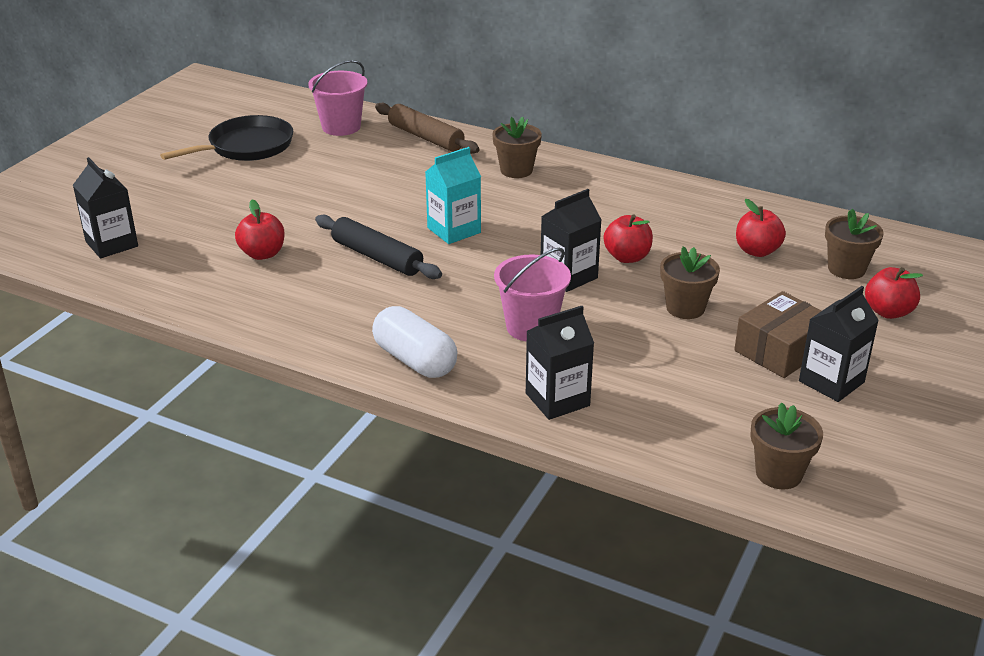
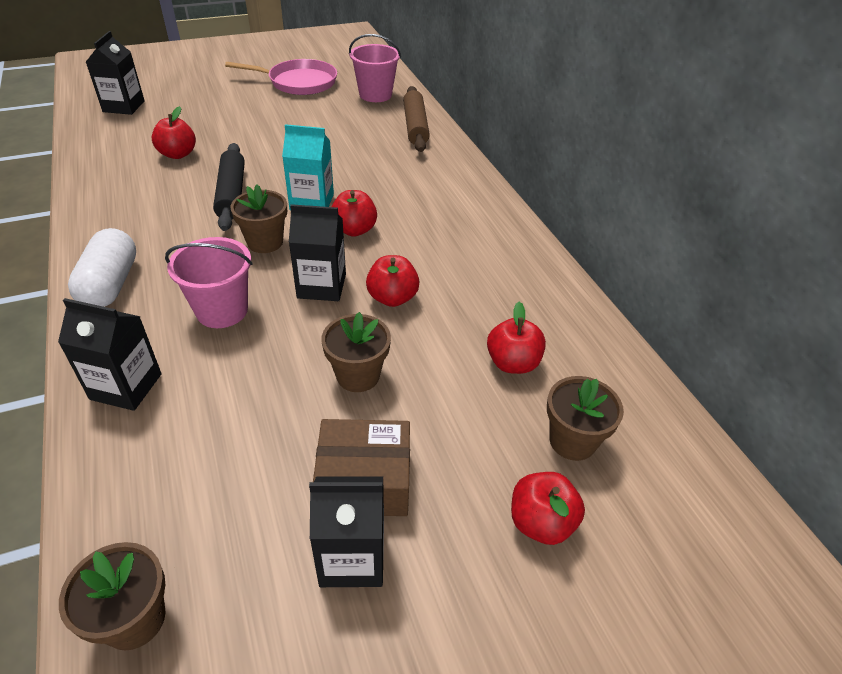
camera: 40 degrees right, 10 degrees up
black pan [160,115,293,161] -> pink pan [225,59,337,95]
brown flower pot [492,117,542,178] -> brown flower pot moved to [230,184,287,253]
none -> red apple [331,190,377,237]

